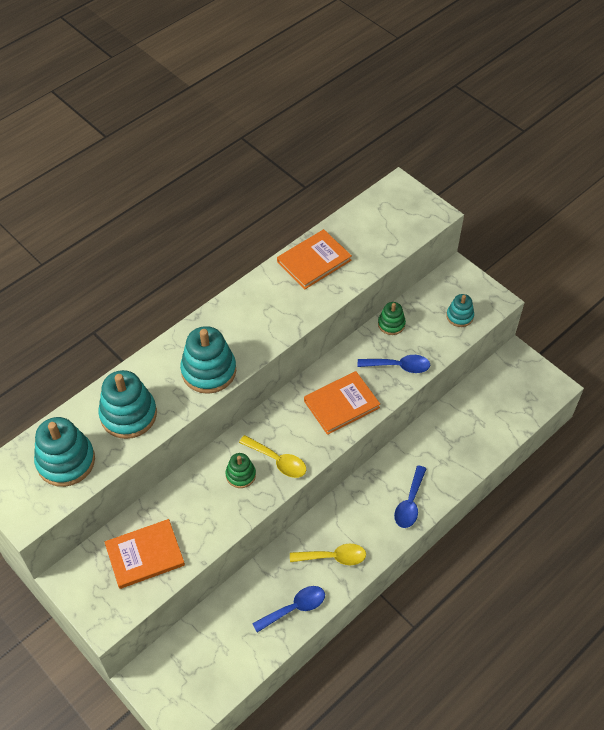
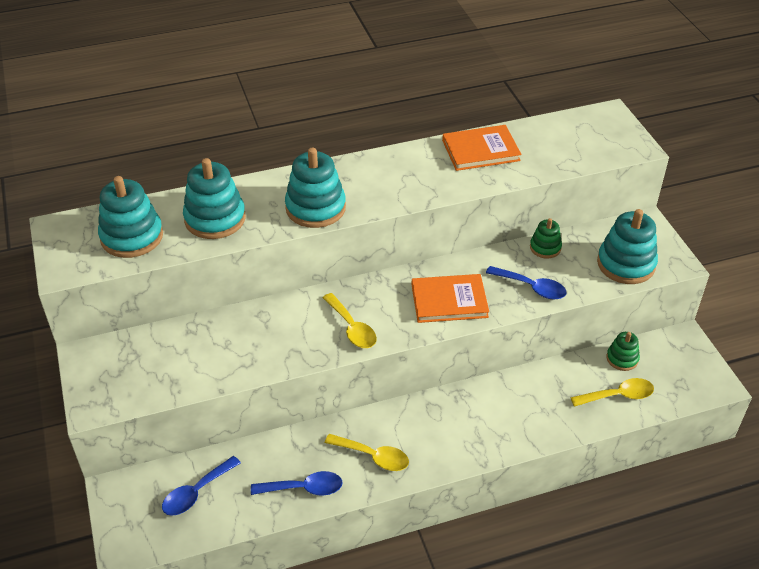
camera: 25 degrees right, 10 degrees down
orange book [105,519,185,589] -> none
green stacking toy [225,453,256,488] -> green stacking toy moved to [607,332,640,371]
blue spoon [394,466,426,528] -> blue spoon moved to [162,456,241,516]
turquoise stacking toy [446,294,474,327] -> turquoise stacking toy [597,209,658,284], size x1.82
none -> yellow spoon [570,378,654,407]

